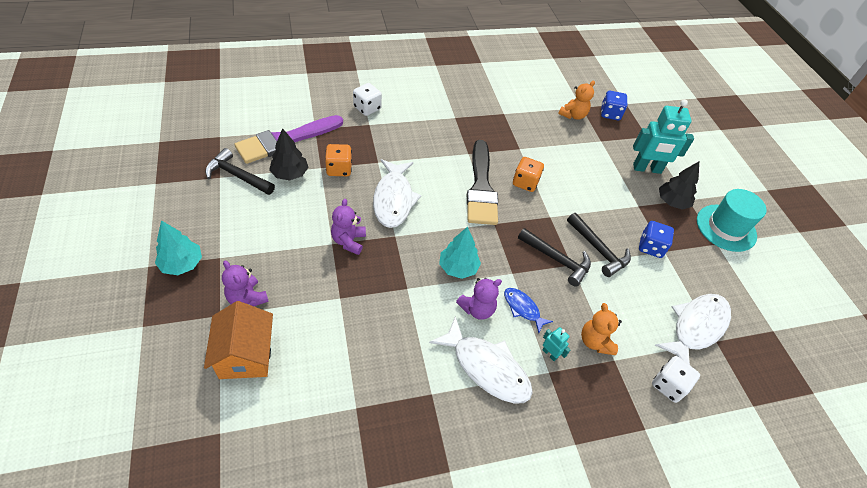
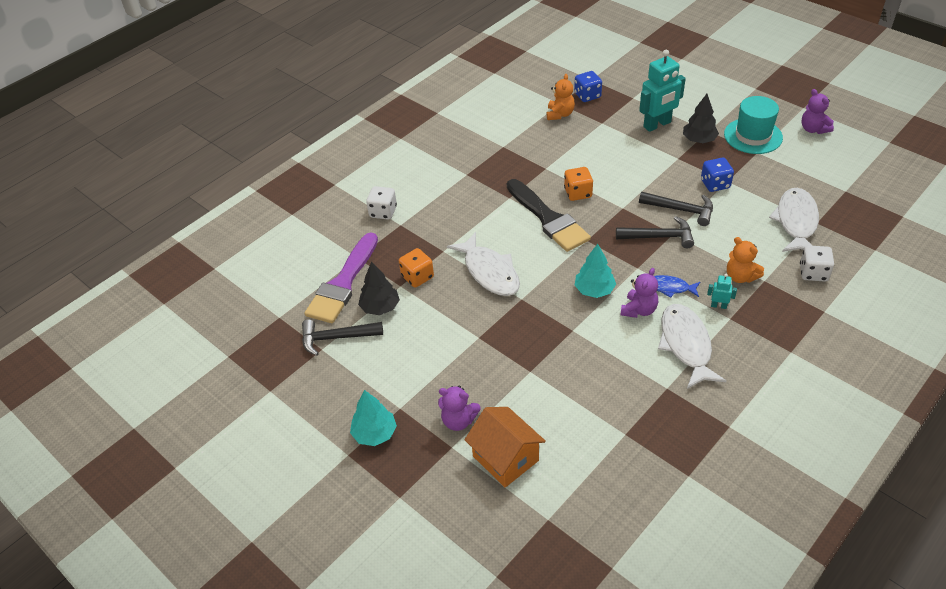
camera: 25 degrees left, 5 degrees down
purple teddy bear [331,199,366,255] -> purple teddy bear moved to [801,89,834,134]
white fish [429,316,533,404] -> white fish turned 105 degrees counterclockwise [658,304,726,389]

